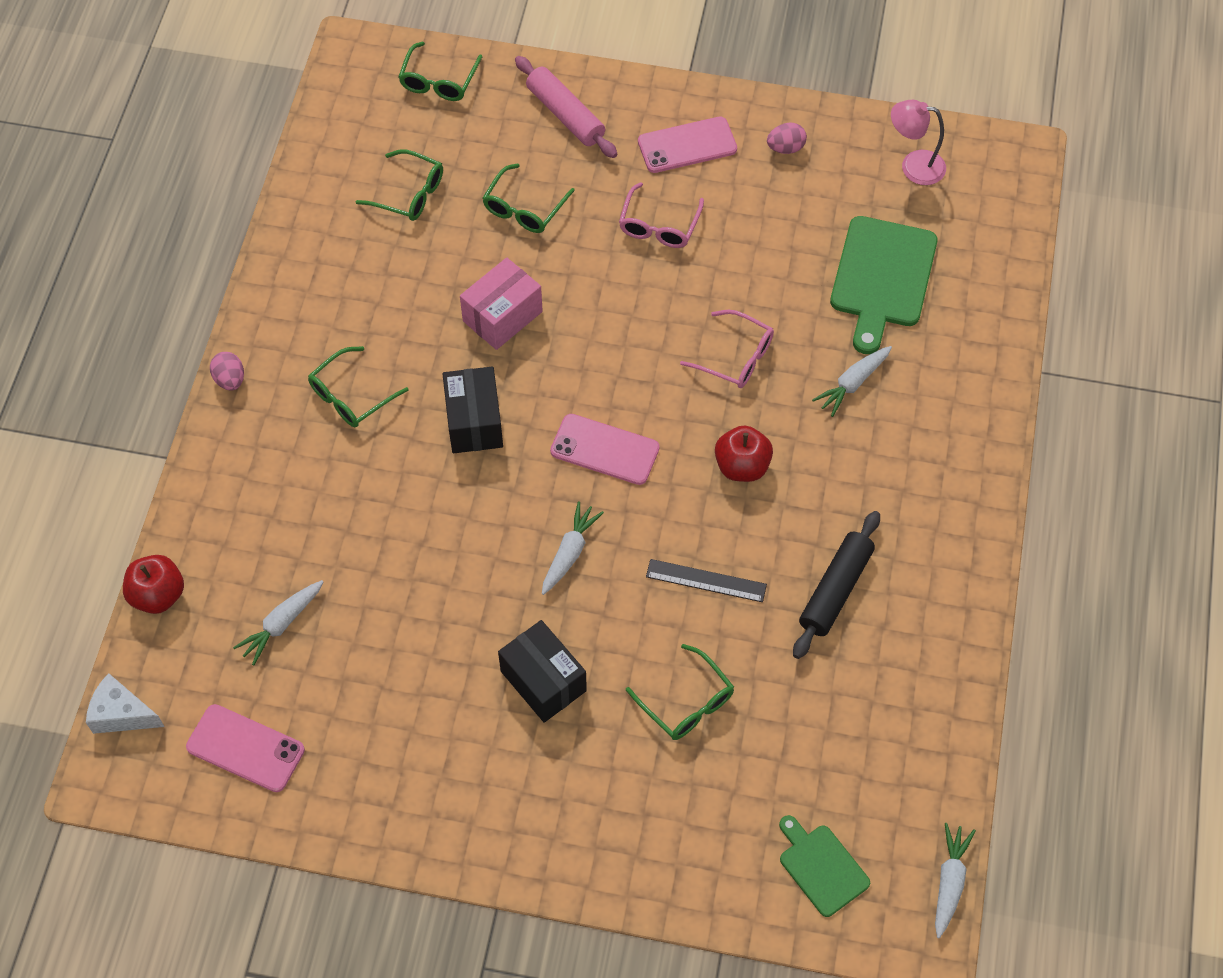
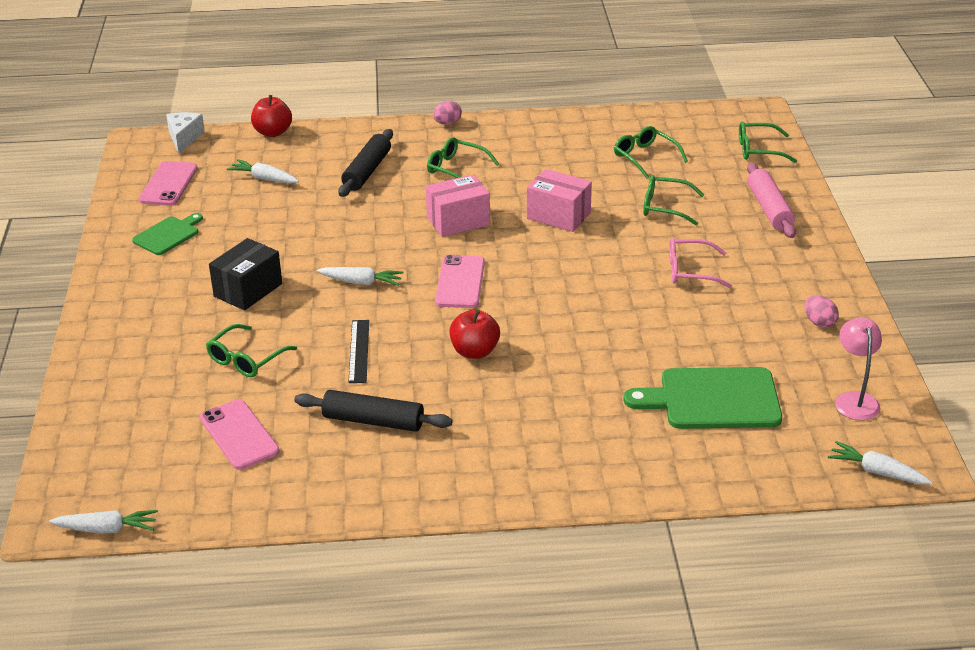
camera: 75 degrees right, 25 degrees down
green glasses [356,149,443,221] -> green glasses turned 135 degrees clockwise [614,126,688,179]
black box [442,367,503,453] -> pink box [426,174,490,237]
pink rolling pin [515,56,617,158] -> pink rolling pin turned 45 degrees counterclockwise [747,163,796,238]
pink phone [638,117,737,173] -> pink phone moved to [200,399,280,470]
pink glasses [680,310,774,388] -> none
green cutting board [779,815,870,917] -> green cutting board moved to [132,213,203,255]
white carrot [812,346,892,417] -> white carrot moved to [828,441,932,484]
none -> black rolling pin [338,129,393,197]

